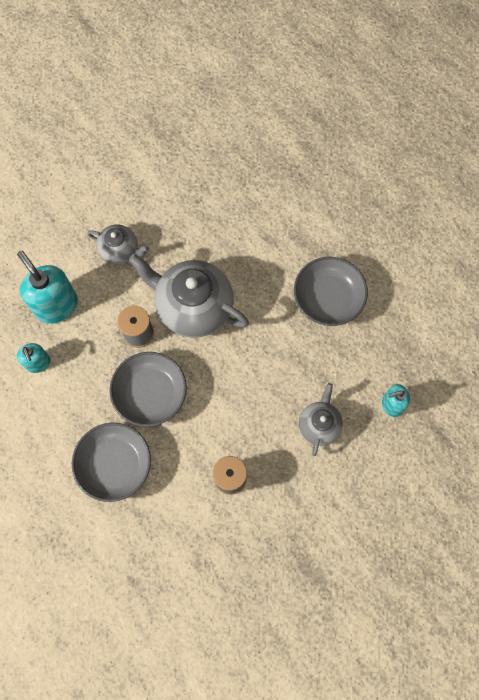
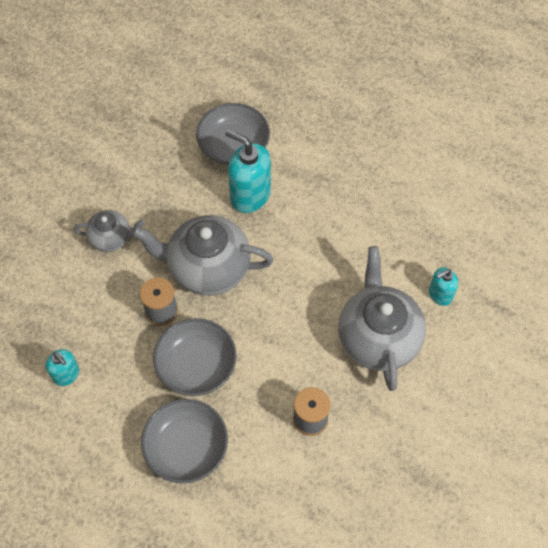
camera: 20 degrees left, 10 degrees down
turquoise soap dispenser [17,251,78,324] -> turquoise soap dispenser moved to [225,129,271,213]
grey bowl [294,257,368,326] -> grey bowl moved to [196,103,270,165]
grey teapot [299,383,343,456] -> grey teapot [338,246,426,391], size x1.86

